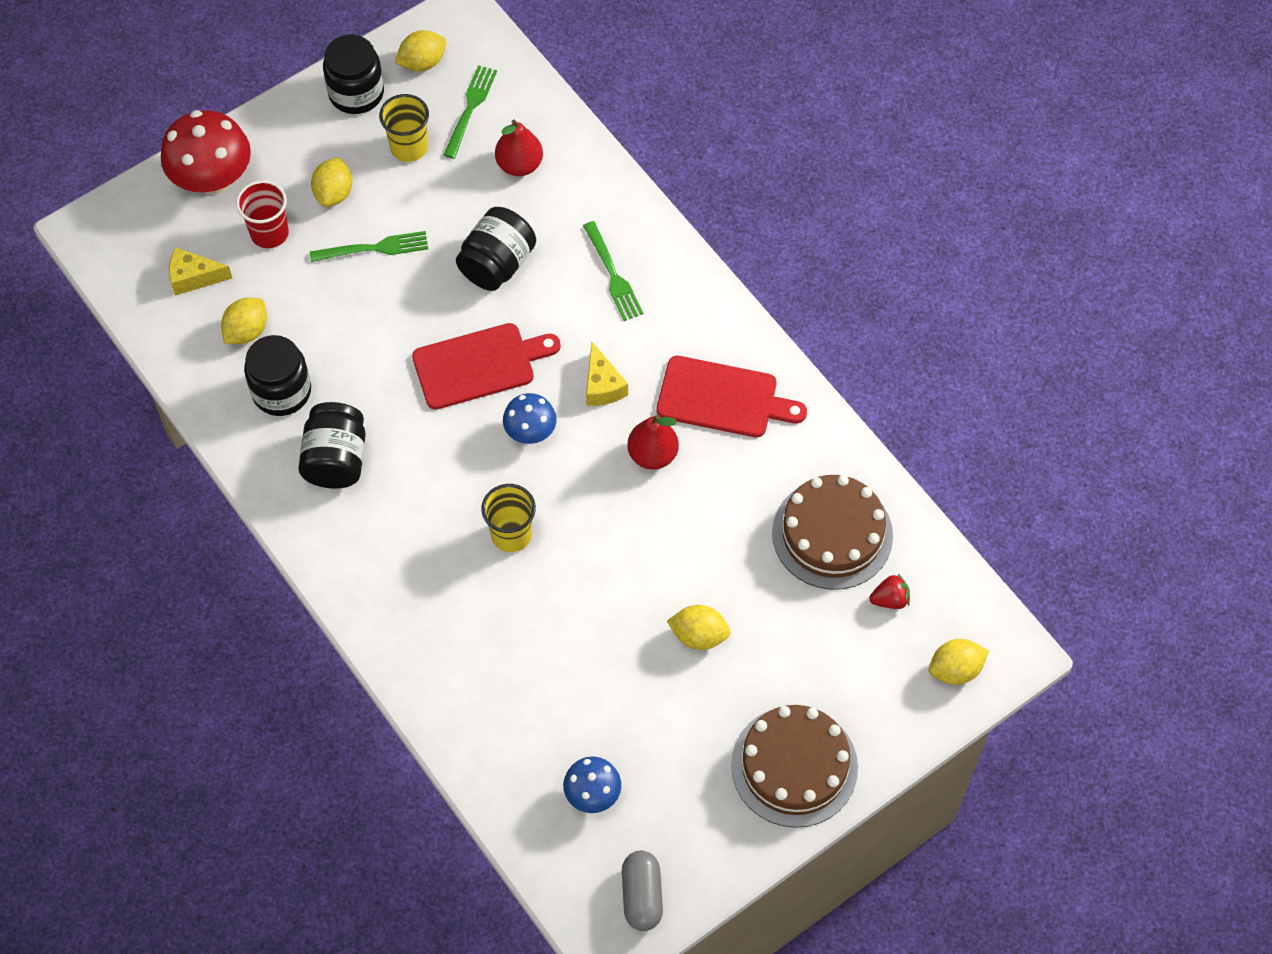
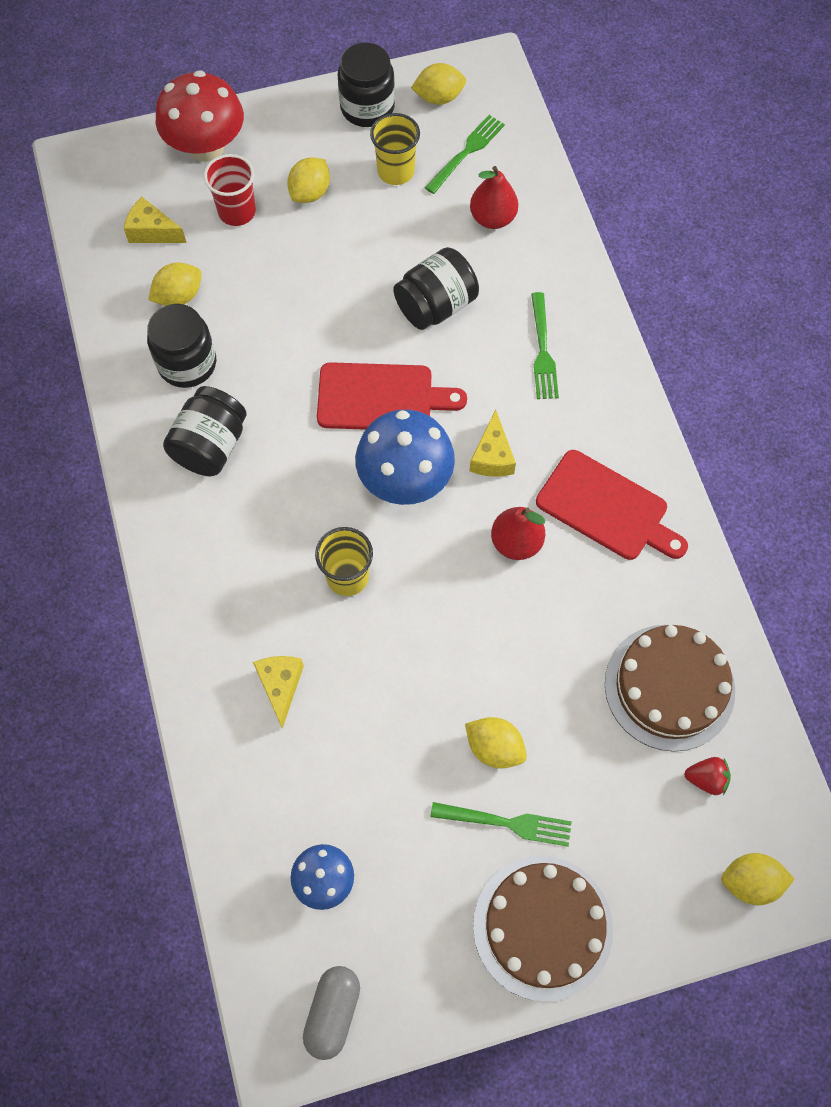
camera: 20 degrees right, 5 degrees up
green fork [310,231,428,262] -> green fork moved to [430,802,572,847]
blue mushroom [503,393,557,444] -> blue mushroom [355,409,455,505], size x1.75
none -> yellow cheese [253,656,304,729]

